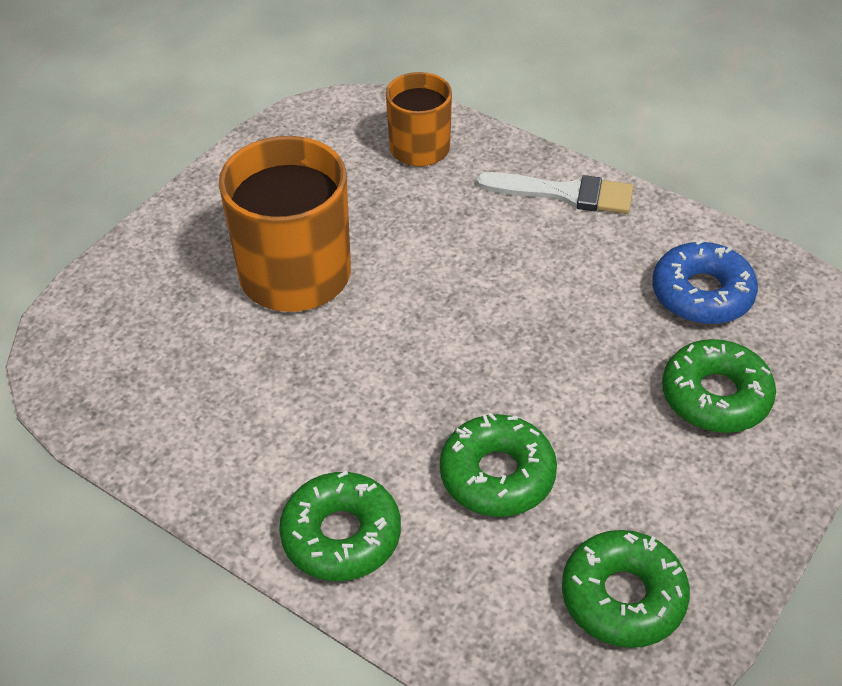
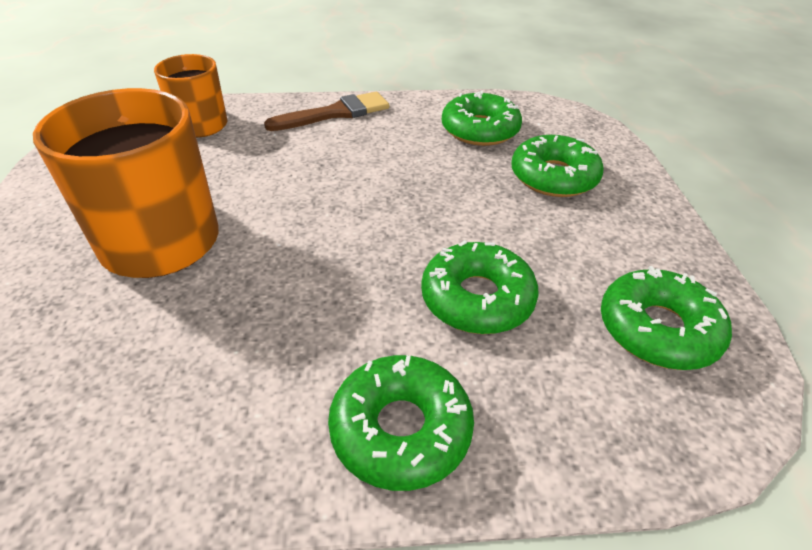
camera: 40 degrees left, 5 degrees down
white brush [476,172,633,214] -> brown brush [264,92,389,131]
blue donut [652,239,758,325] -> green donut [442,91,522,146]

